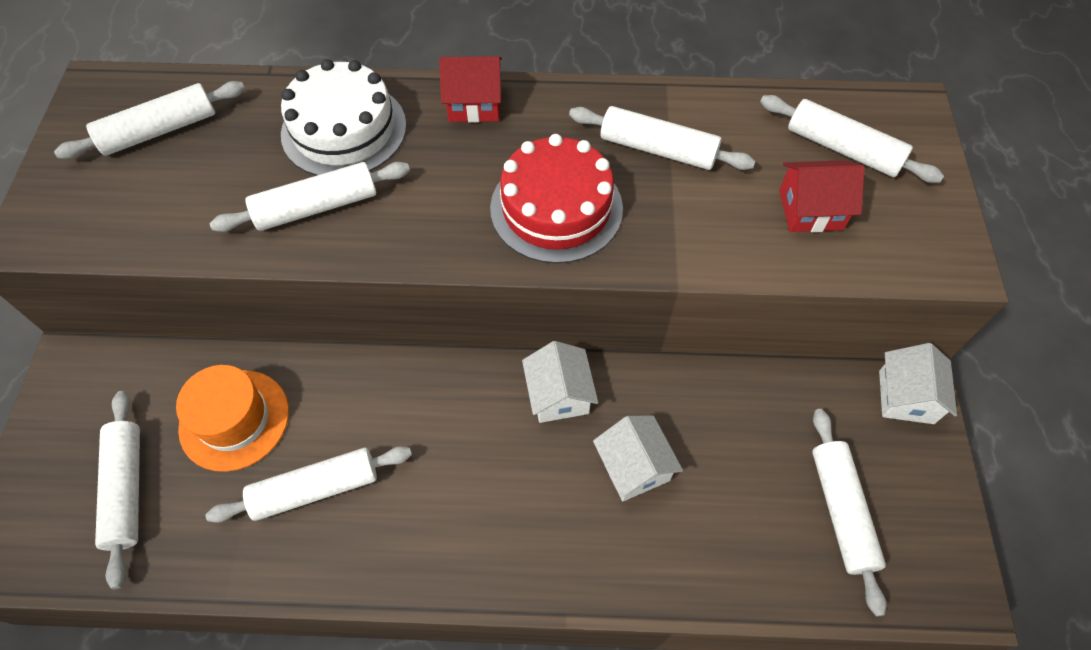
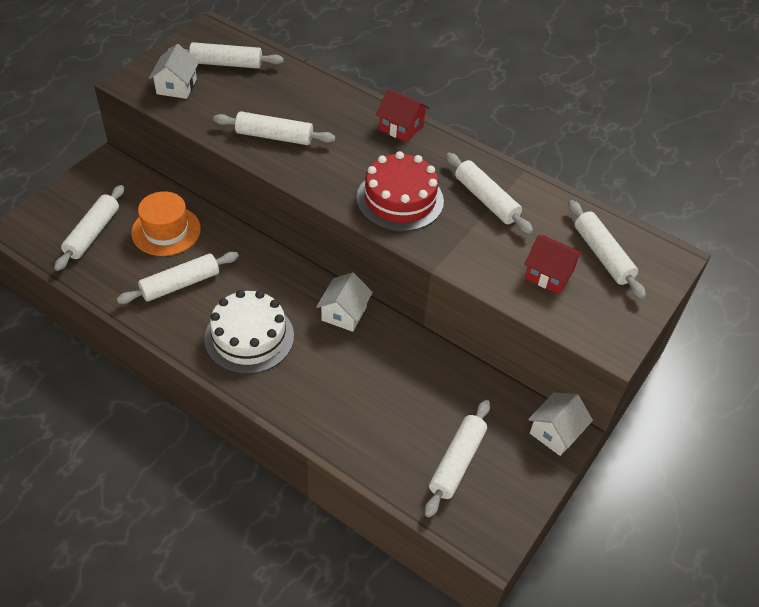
camera: 30 degrees right, 10 degrees down
white rolling pin [206,446,412,523] -> white rolling pin turned 45 degrees counterclockwise [117,252,239,304]
white cake [281,59,406,176] -> white cake moved to [204,290,294,374]
white house [593,415,683,501] -> white house moved to [149,44,199,99]

